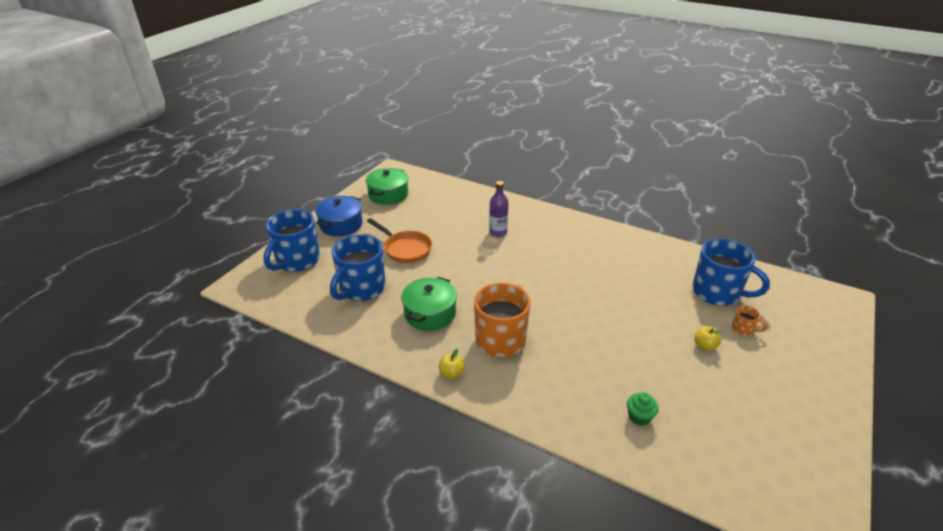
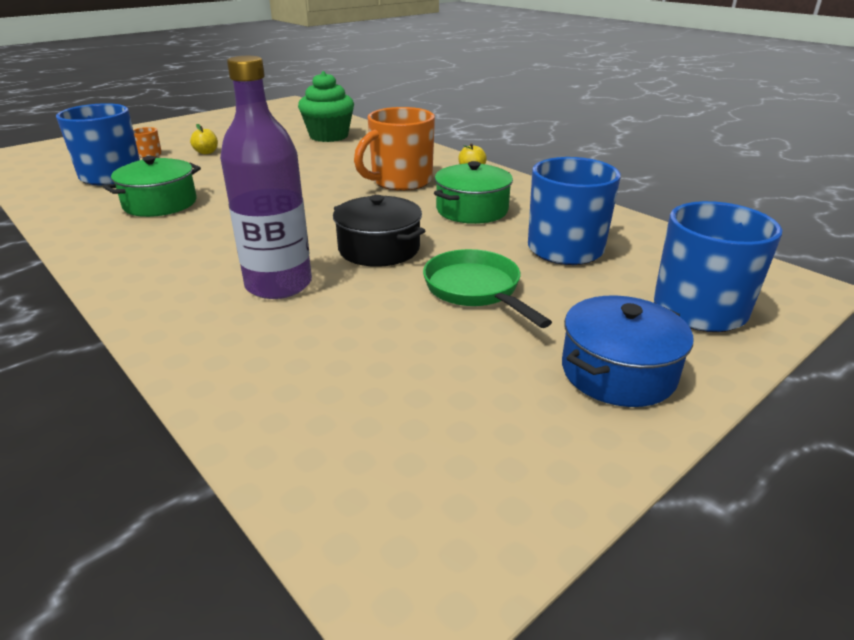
camera: 160 degrees left, 5 degrees down
green pot [366,168,408,205] -> green pot moved to [103,156,201,217]
orange pan [367,218,432,263] -> green pan [423,249,552,328]
purple bottle [489,181,508,237] -> purple bottle [220,56,312,299], size x1.76
green cupcake [627,392,659,426] -> green cupcake [298,71,354,142], size x2.06
none -> black pot [333,195,425,267]

